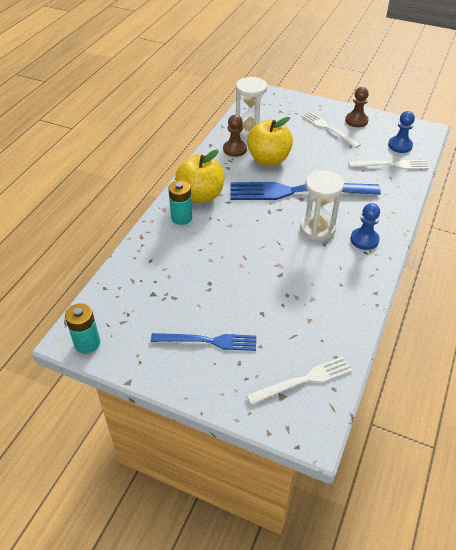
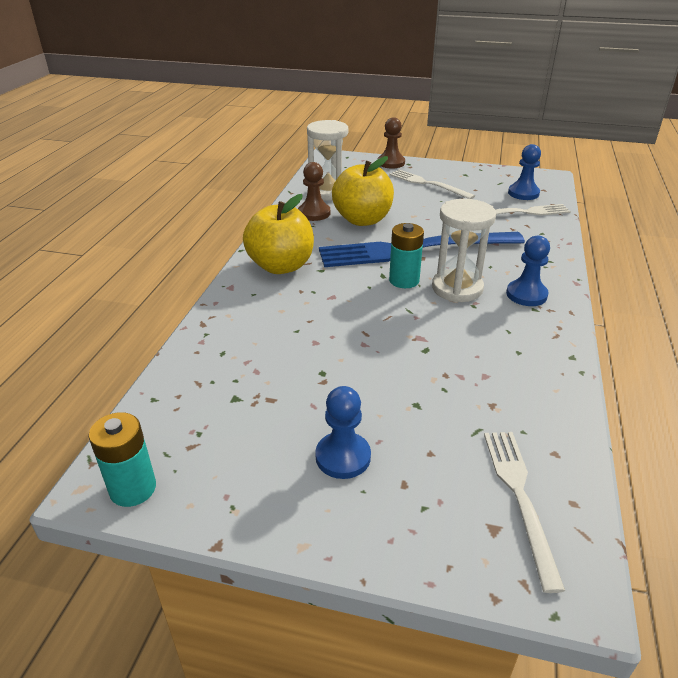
camera: 10 degrees left, 10 degrees down
blue fork [151,333,256,351] -> blue pawn [315,386,371,479]
turquoise battery [168,181,192,225] -> turquoise battery moved to [389,223,424,288]
white fork [246,356,352,405] -> white fork turned 60 degrees counterclockwise [484,432,565,593]
brown pawn [345,87,369,127] -> brown pawn moved to [378,117,405,169]

